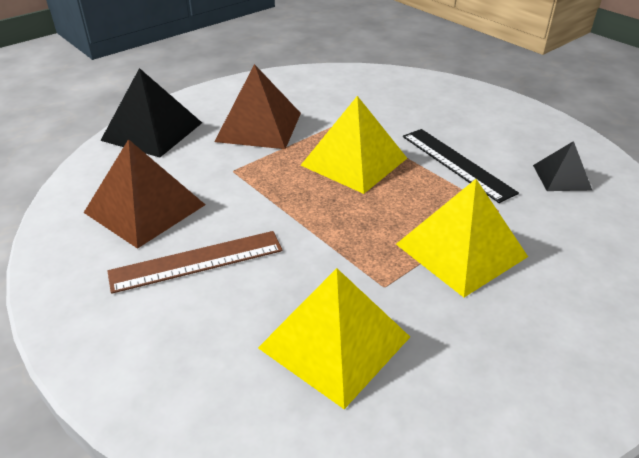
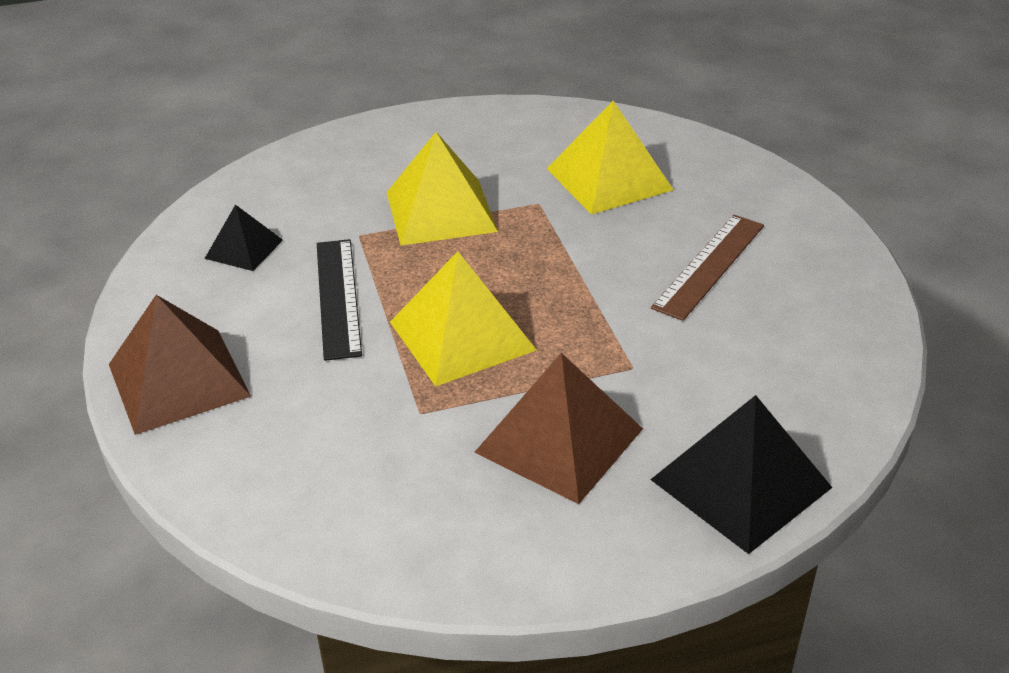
camera: 155 degrees left, 0 degrees up
brown pyramid [84,139,206,249] -> brown pyramid moved to [109,295,251,435]
brown ruler [108,231,283,294] -> brown ruler turned 60 degrees counterclockwise [651,215,764,321]

